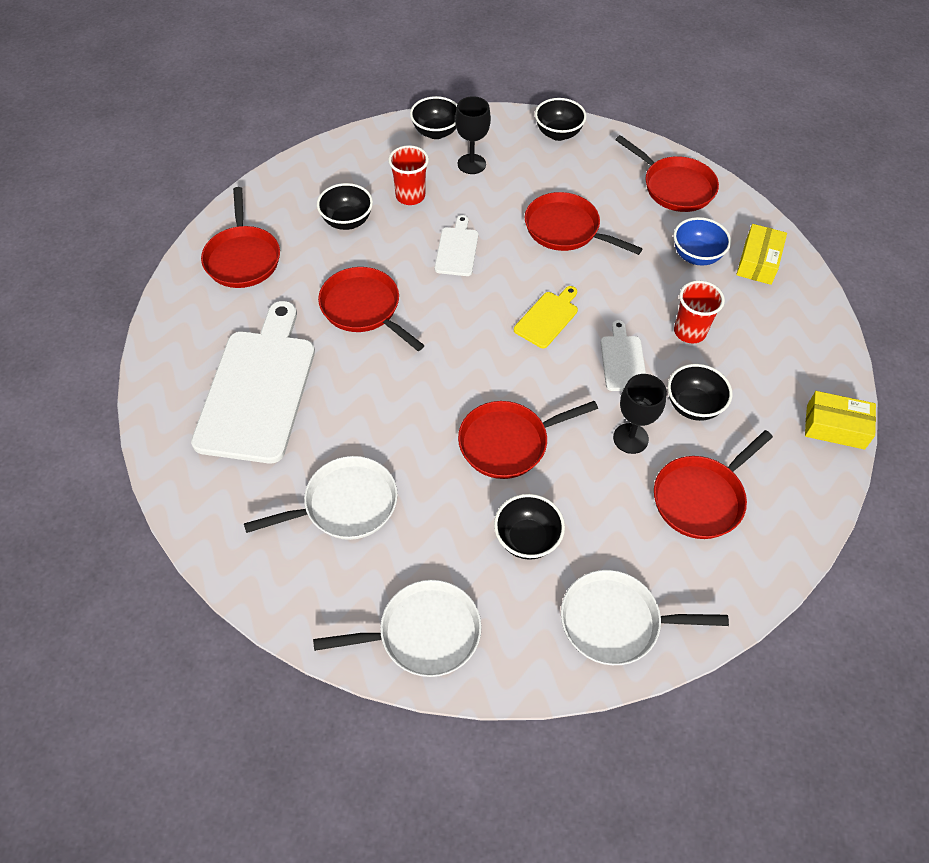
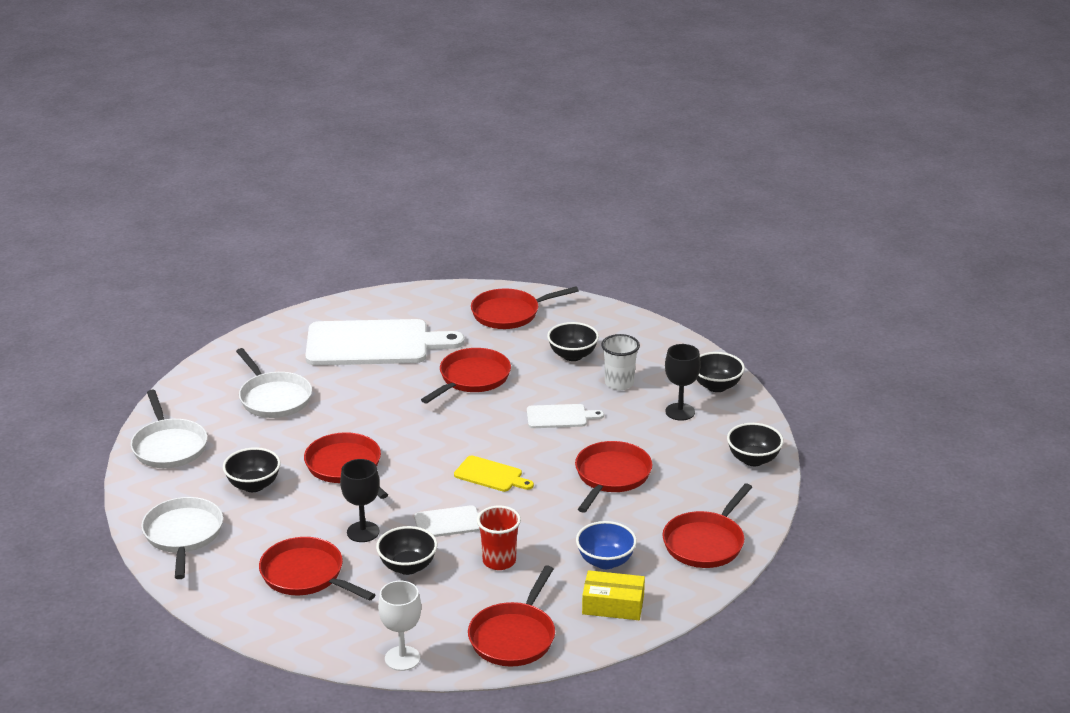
camera: 80 degrees right, 25 degrees down
red cup [388,145,429,205] -> white cup [601,334,640,390]
yellow box [805,391,876,450] -> white goblet [378,581,421,671]
none -> red pan [468,566,555,666]

